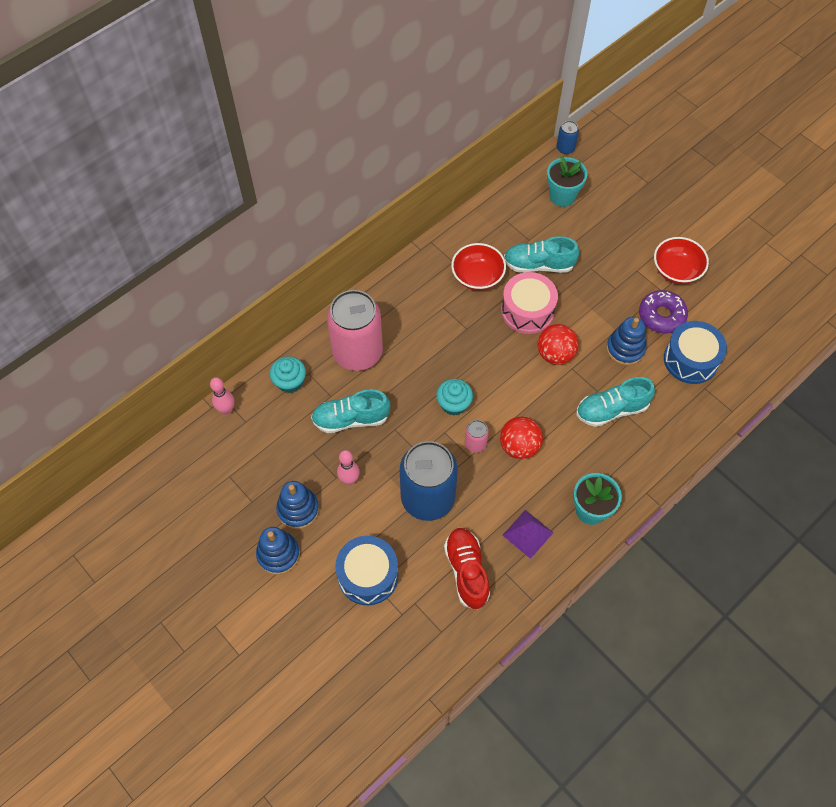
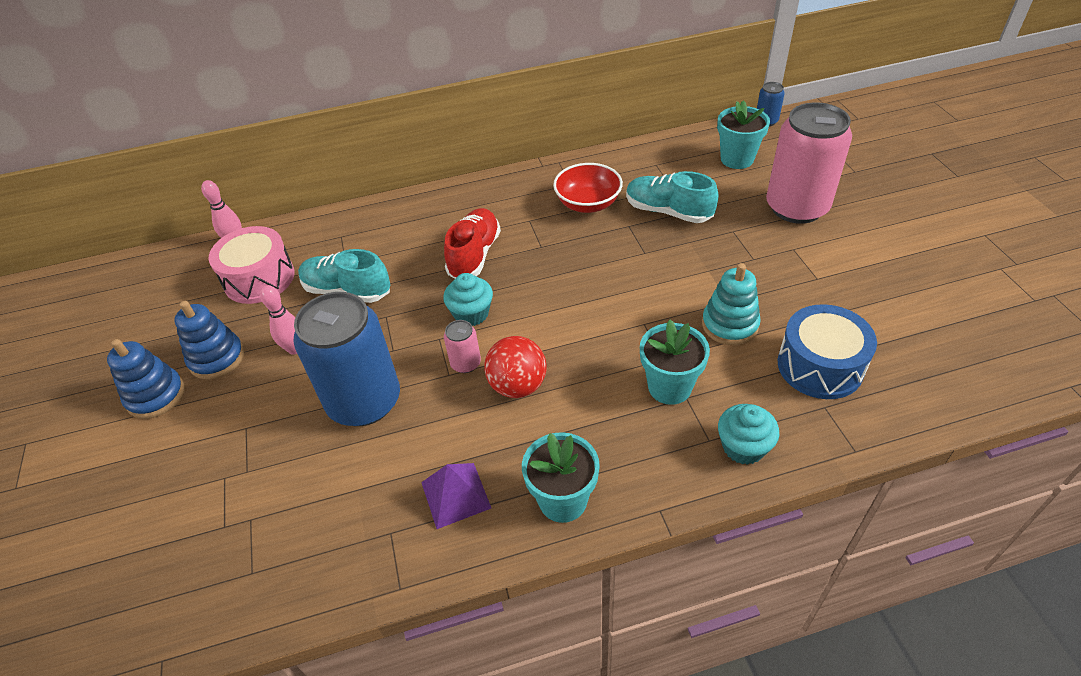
camera: 30 degrees right, 15 degrees down
turquoise cupcake [270,356,306,393] -> turquoise cupcake moved to [718,404,779,465]
pink can [327,290,383,371] -> pink can moved to [766,102,852,224]
blue drum [335,536,398,605] -> none
red shoe [444,528,490,609] -> red shoe moved to [444,208,501,279]
pink drum [501,272,558,334] -> pink drum moved to [208,226,295,304]
red ball [537,324,579,365] -> none
turquoise shoe [576,377,655,427] -> turquoise flower pot [640,320,710,405]
blue stacking toy [606,317,646,366] -> turquoise stacking toy [702,263,761,345]
purple donut [639,290,688,333] -> none
red bowl [654,237,709,284] -> none

